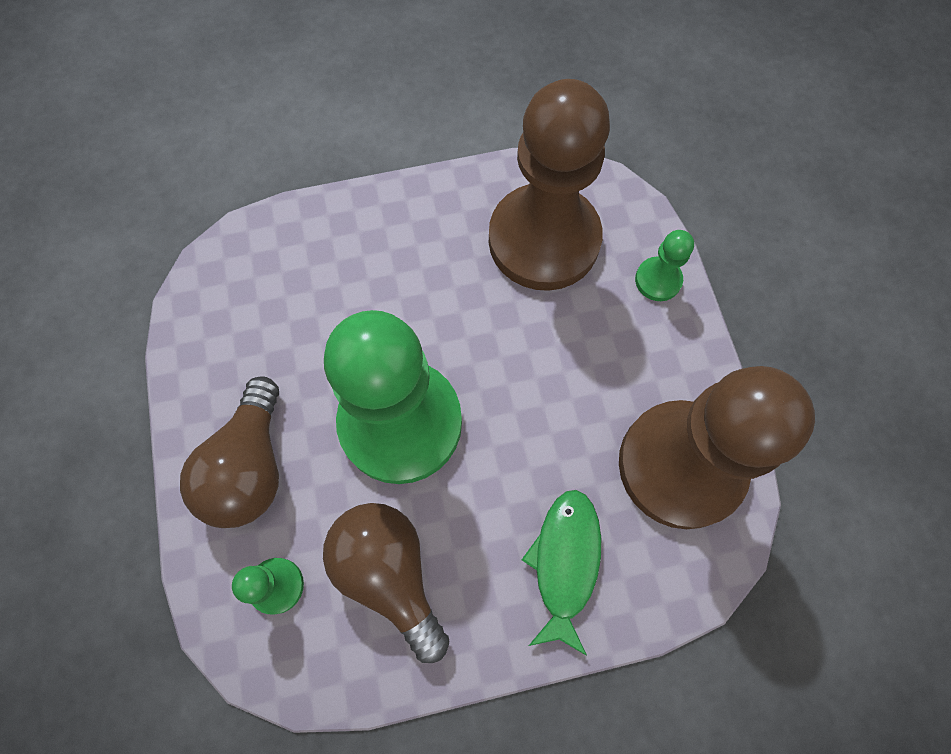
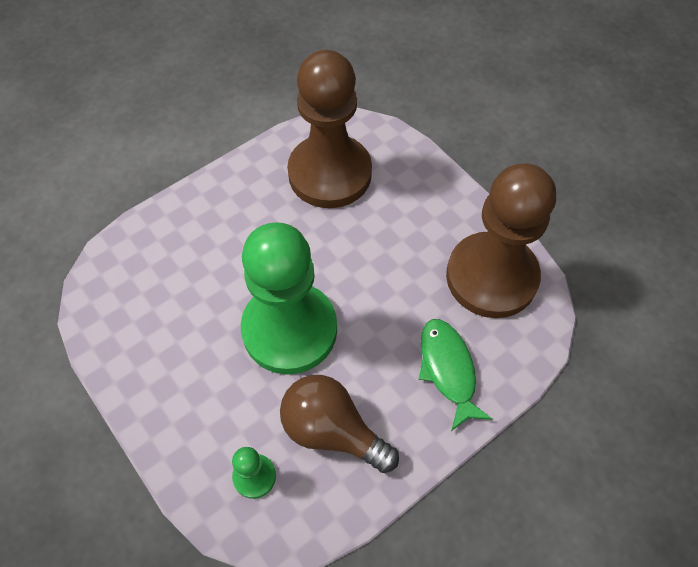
camera: 25 degrees left, 10 degrees down
brown light bulb [180,376,279,528] -> none
green pawn [635,230,694,301] -> none

